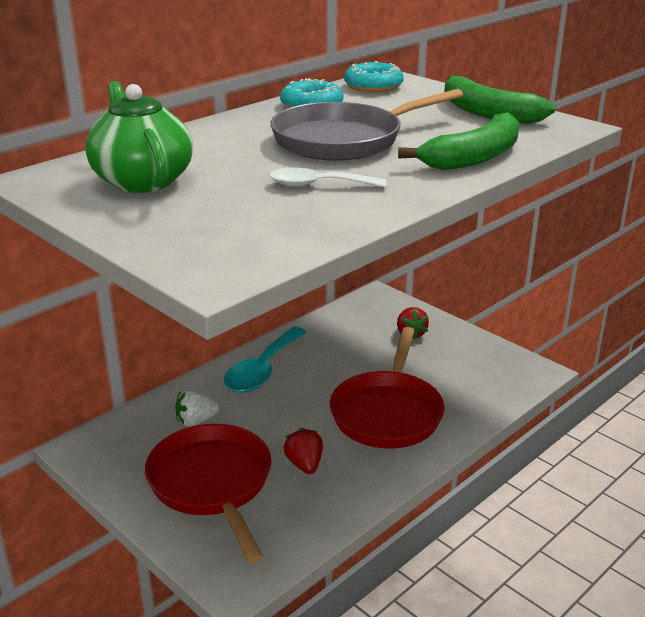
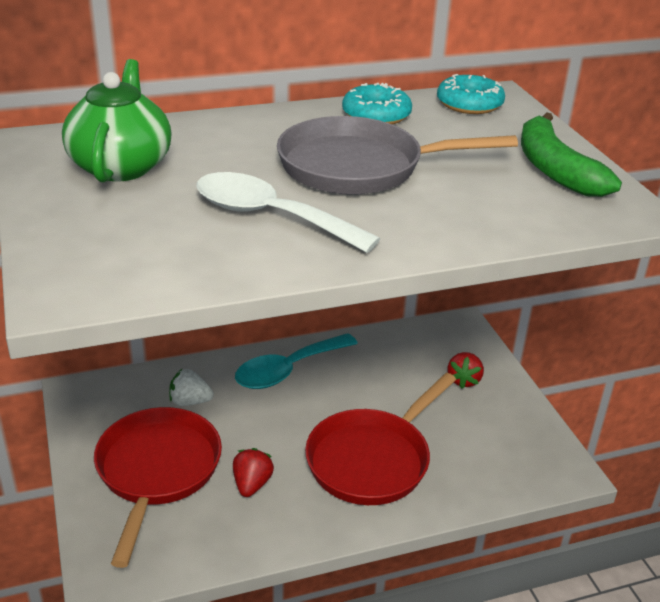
camera: 25 degrees right, 5 degrees up
white spoon [269,168,386,188] -> white spoon [196,172,380,253], size x1.60
green banana [398,112,520,170] -> none

